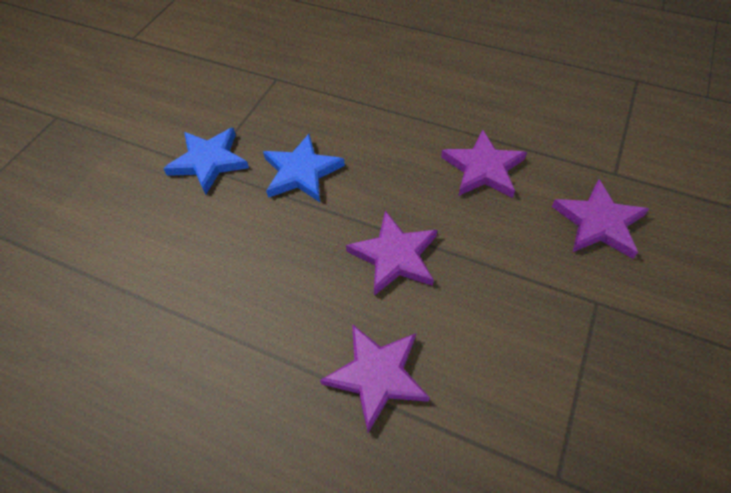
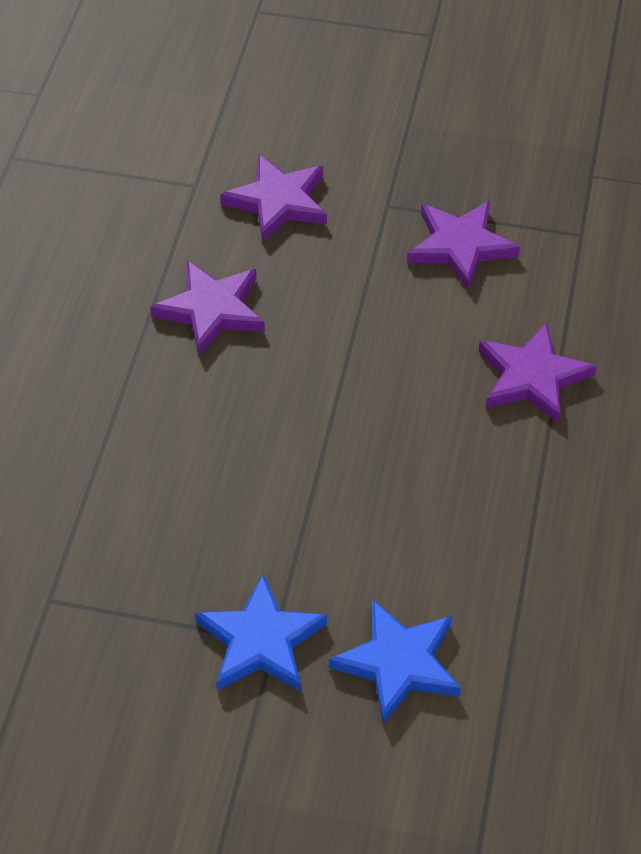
camera: 105 degrees left, 5 degrees down
blue star [263,134,345,202] -> blue star moved to [329,599,461,724]
purple star [346,211,437,296] -> purple star moved to [407,201,520,290]

